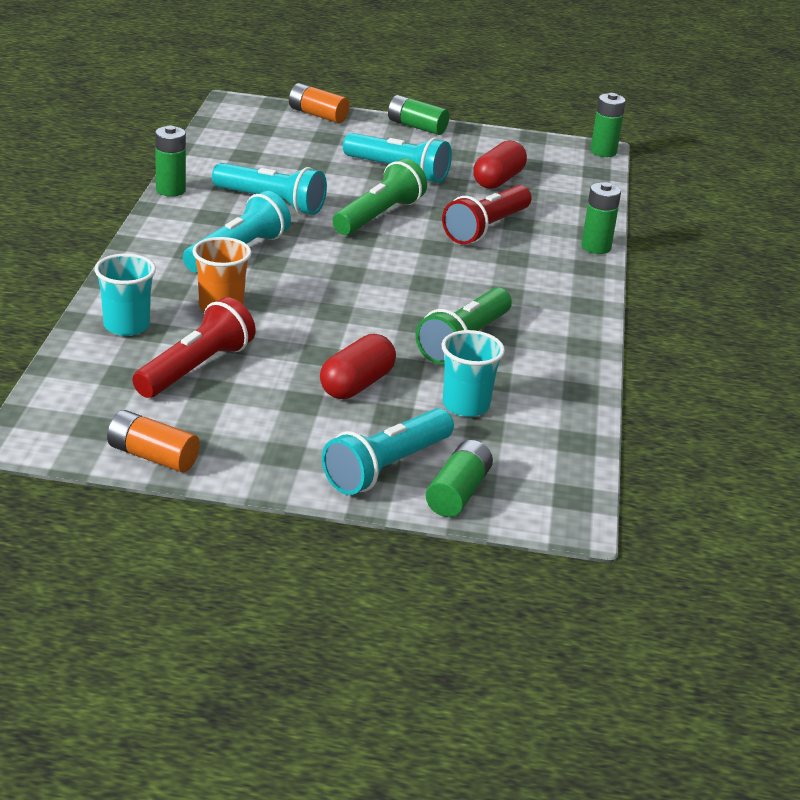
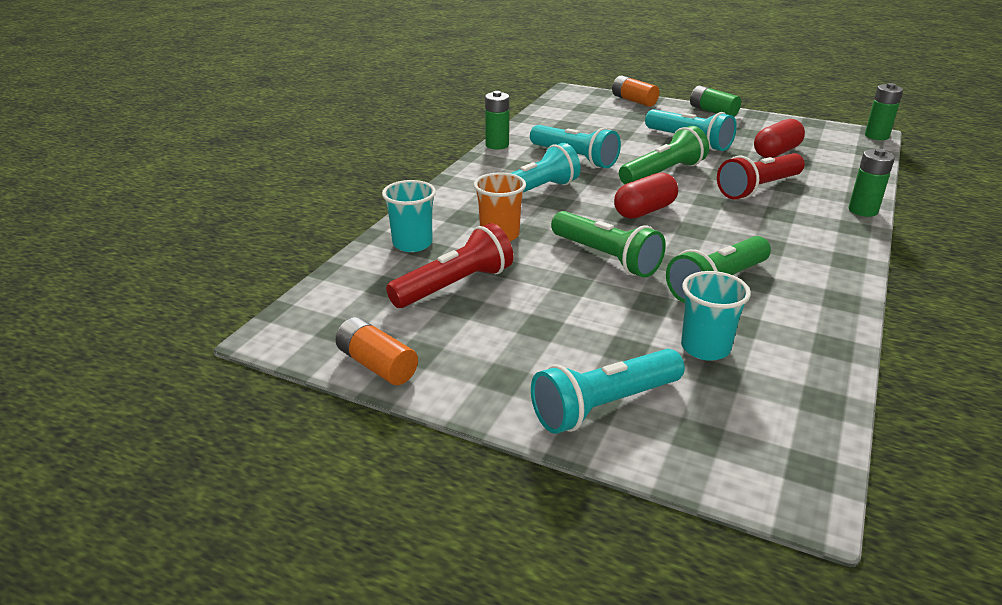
camera: 20 degrees right, 0 degrees up
red capsule [320,334,396,399] -> red capsule moved to [614,173,678,219]
green battery [426,440,493,517] -> none
none -> green flashlight [551,211,666,278]

